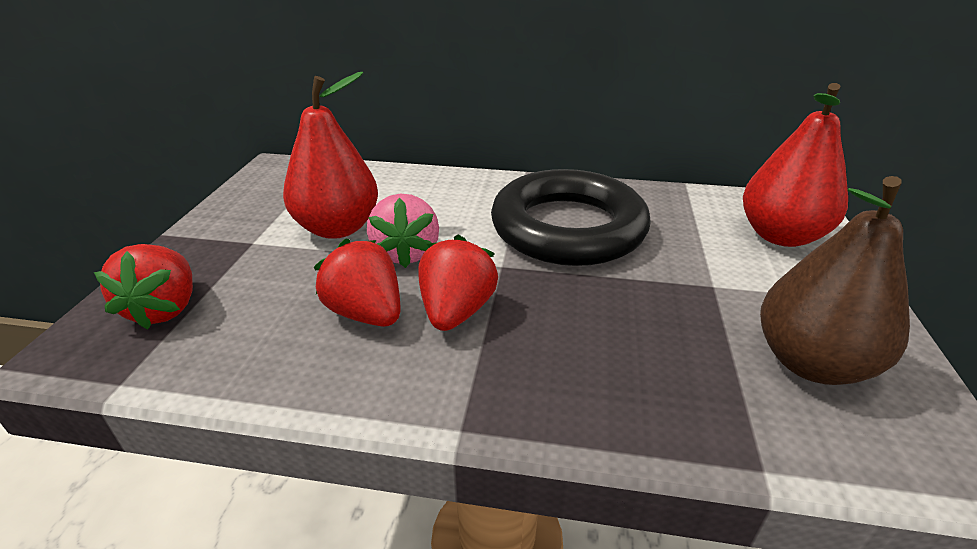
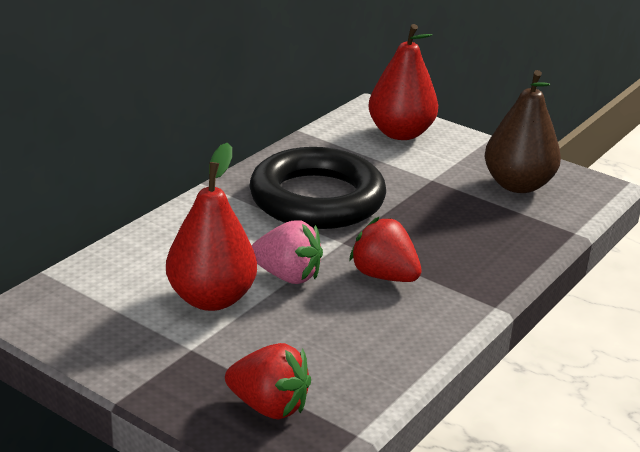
camera: 65 degrees left, 5 degrees down
red strawberry [314,238,400,327] -> none

